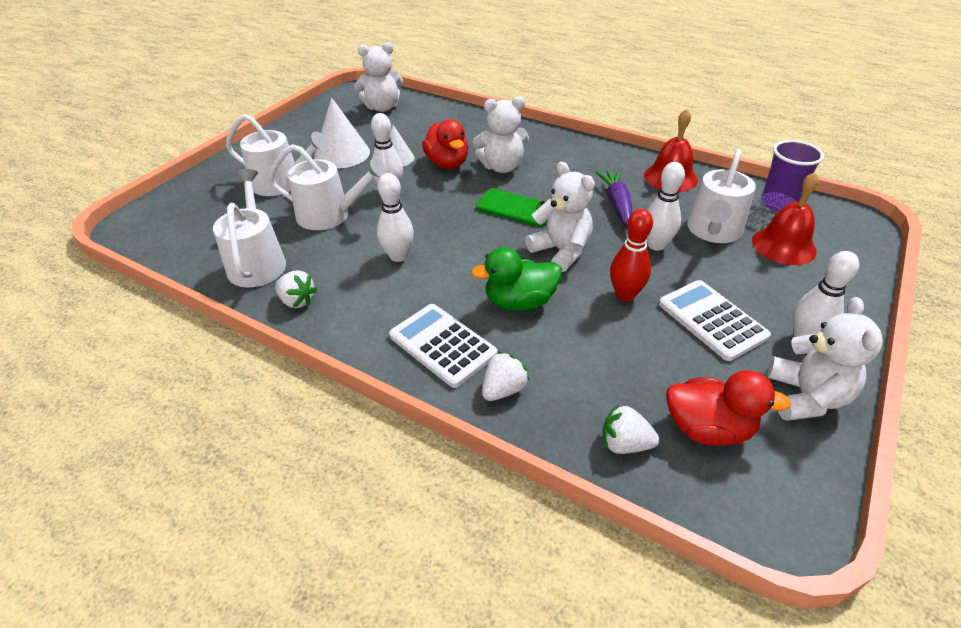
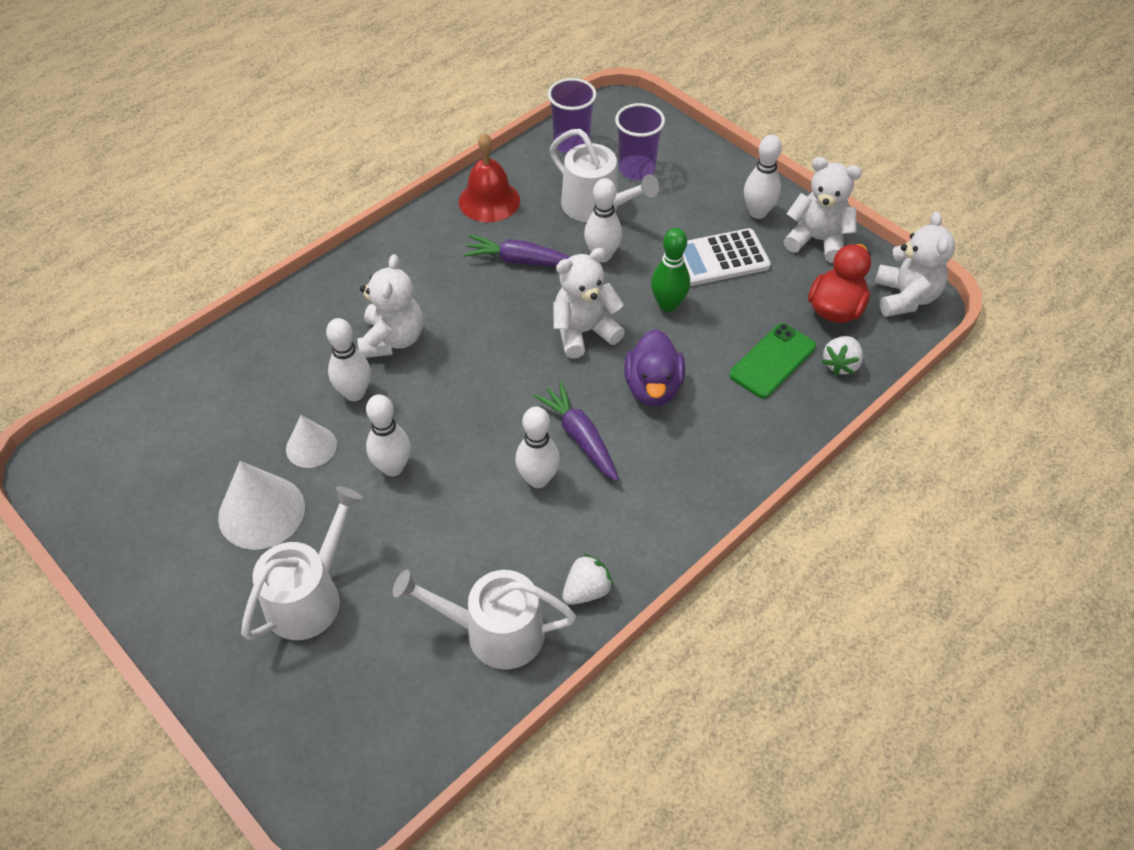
camera: 75 degrees left, 10 degrees up
white watering can [268,144,386,230] -> none
white teddy bear [354,42,403,112] -> white teddy bear moved to [875,211,955,317]
white calculator [389,304,498,388] -> none
red duck [422,120,468,169] -> white bowling pin [326,318,371,401]
green duck [471,247,562,311] -> purple duck [624,329,685,406]
green phone [476,189,547,227] -> green phone moved to [729,323,816,398]
white strawberry [482,351,530,401] -> none
red bowling pin [610,209,653,301] -> green bowling pin [651,228,690,312]
red bell [752,172,819,265] -> purple cup [615,103,665,180]
none -> purple carrot [533,381,619,482]

